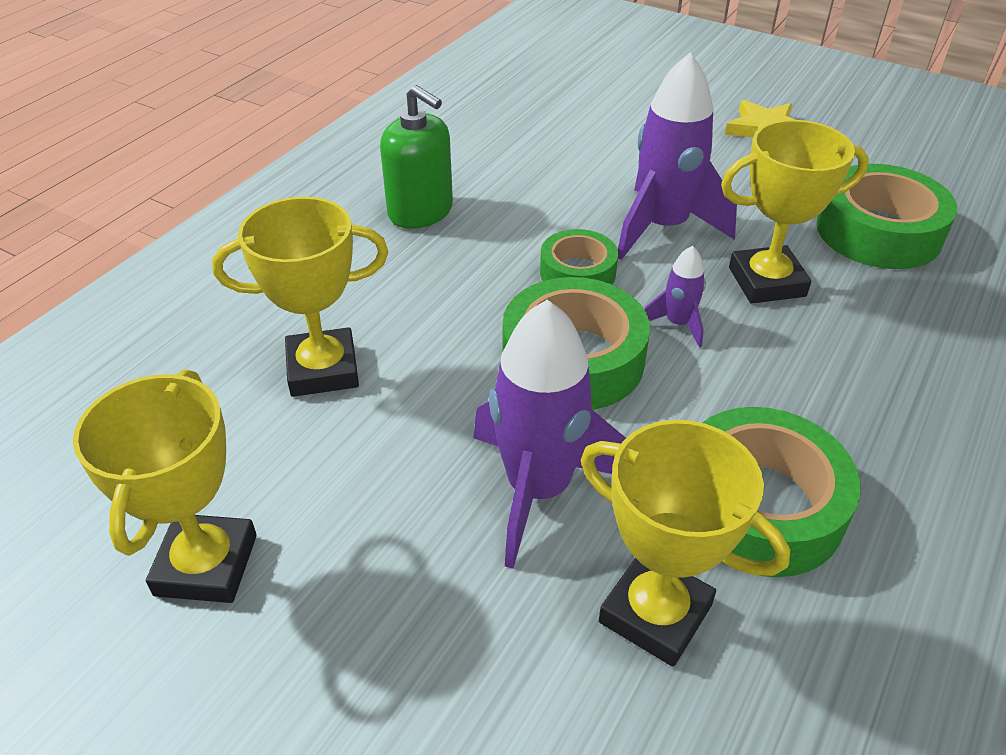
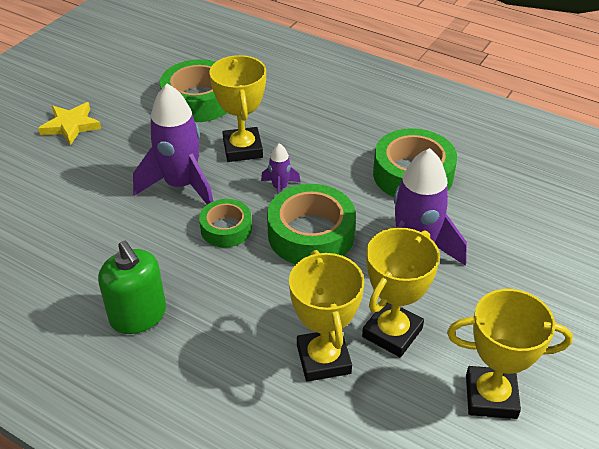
camera: 90 degrees left, 0 degrees up
green soap dispenser [380,85,453,229] -> green soap dispenser turned 105 degrees clockwise [98,241,166,334]
yellow trophy [581,420,790,667] -> yellow trophy moved to [362,228,440,357]

